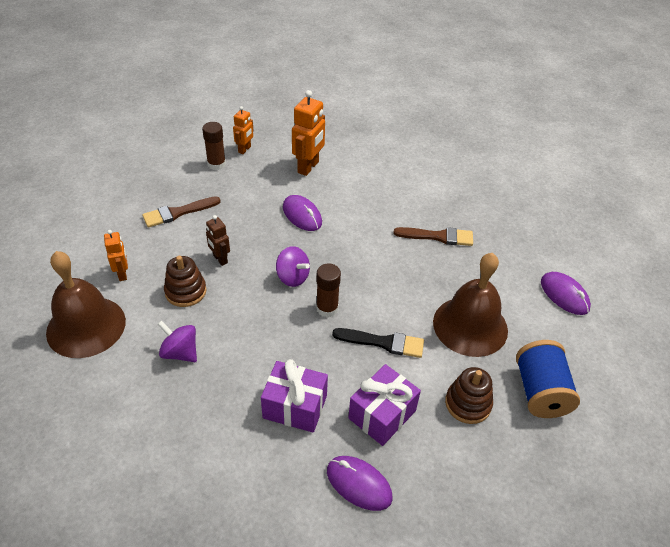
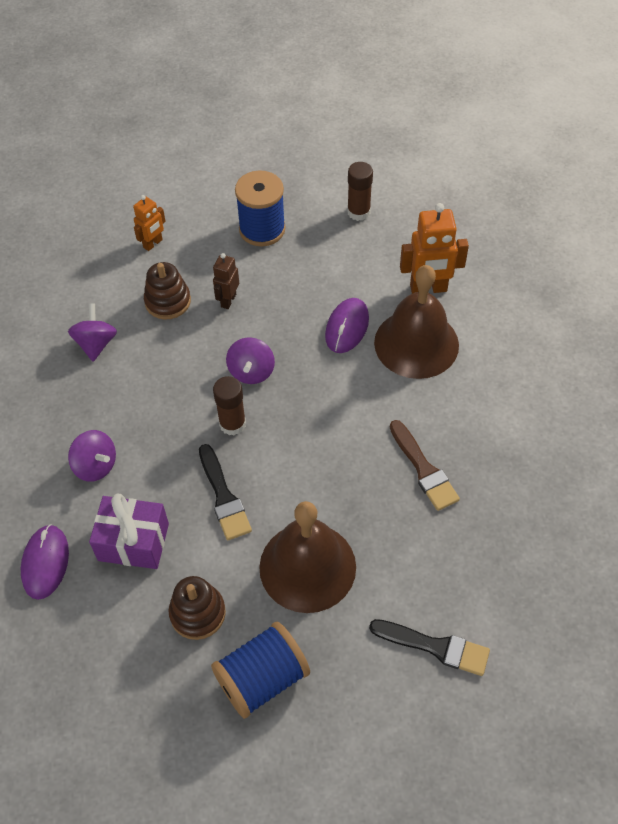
camera: 60 degrees right, 10 degrees up
brown bell [46,251,126,358] -> brown bell moved to [374,265,459,379]
brown brush [142,196,221,227] -> blue spool [235,170,286,246]
orange robot [233,106,253,154] -> none
purple gift [261,359,328,433] -> purple spinning top [68,430,116,482]
purple mouse [541,272,591,315] -> black brush [369,619,490,676]

